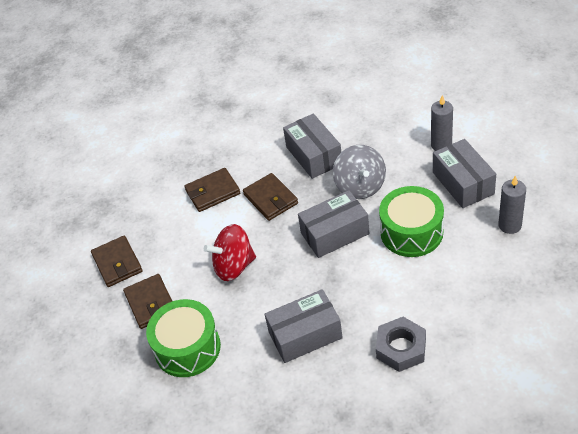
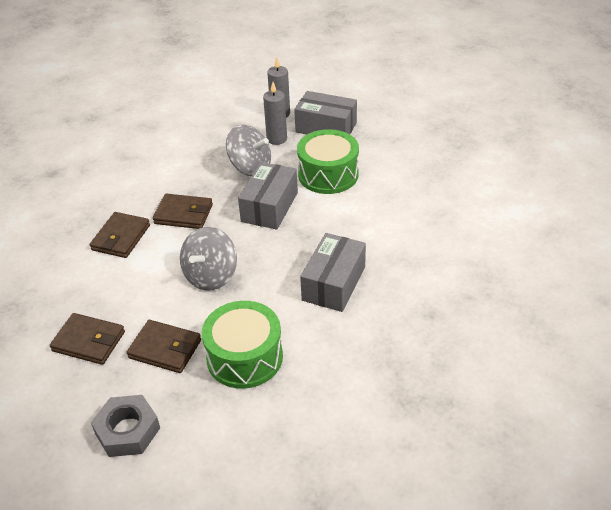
camera: 50 degrees left, 5 degrees down
red spinning top [204,224,256,281] -> grey spinning top [180,227,237,291]
grey box [283,113,341,179] -> none
grey nut [376,317,426,372] -> grey nut moved to [91,395,160,457]
grey candle [498,175,526,234] -> grey candle moved to [263,82,287,145]

